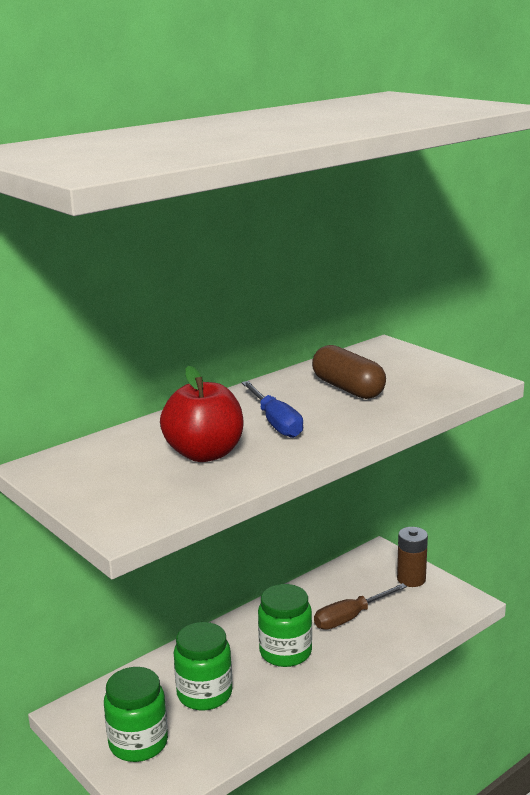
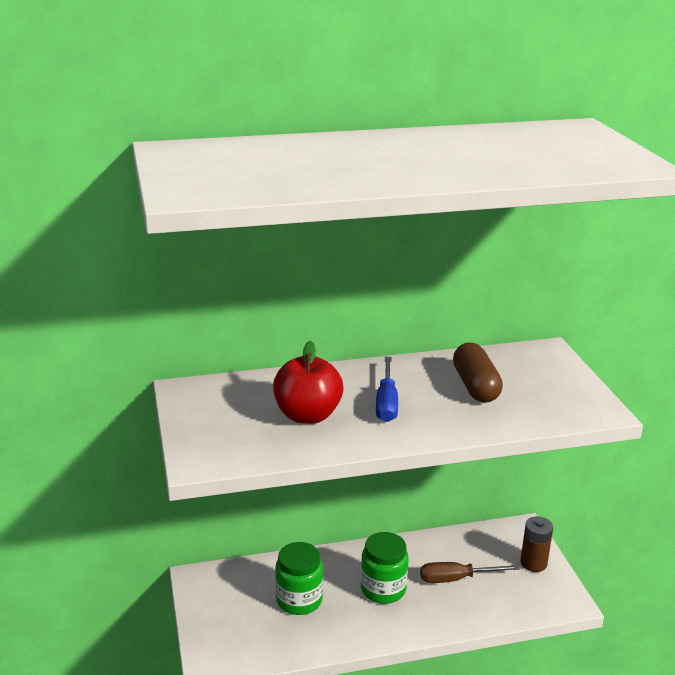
camera: 25 degrees right, 5 degrees up
green jar [104,667,168,762] -> none

